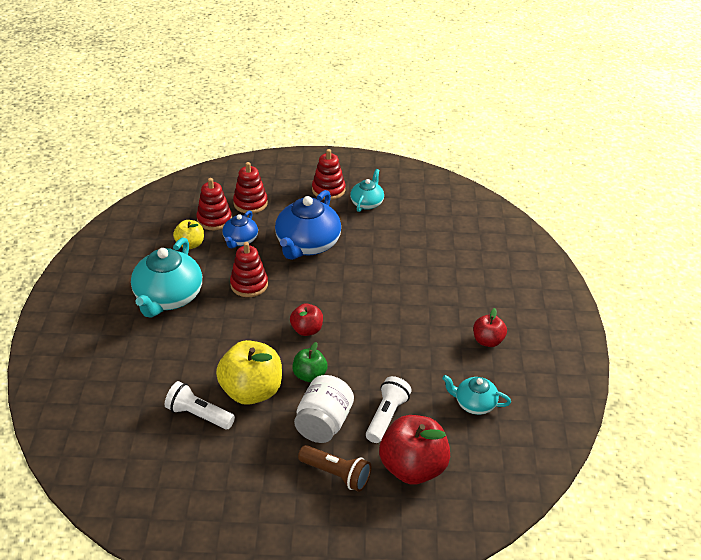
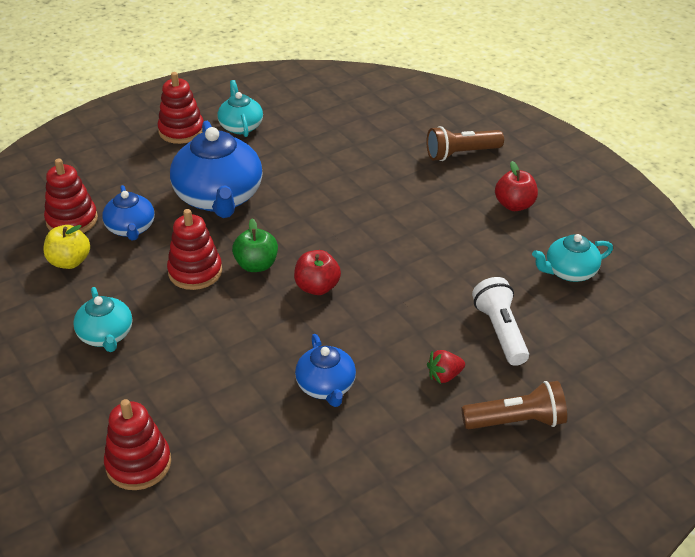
camera: 35 degrees left, 0 degrees up
turquoise teapot [131,238,202,317] -> turquoise teapot [73,287,132,352], size x0.54
white flashlight [165,381,235,429] -> none
yellow apple [216,340,282,405] -> blue teapot [295,334,356,407]
red stacking toy [233,162,268,214] -> red stacking toy moved to [104,399,171,490]
green apple [292,342,328,382] -> green apple moved to [232,219,278,272]
white jar [294,375,354,443] -> red strawberry [427,350,465,384]
red apple [379,415,450,484] -> none
none -> brown flashlight [426,126,504,161]

